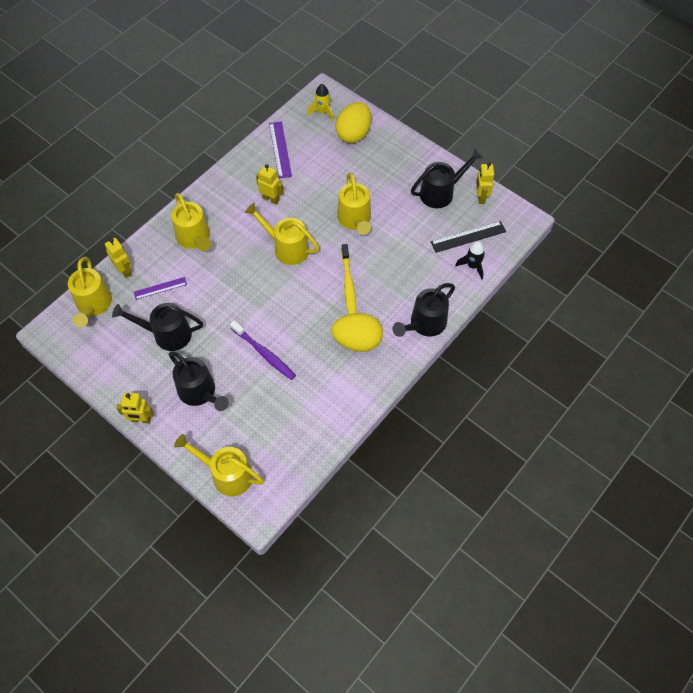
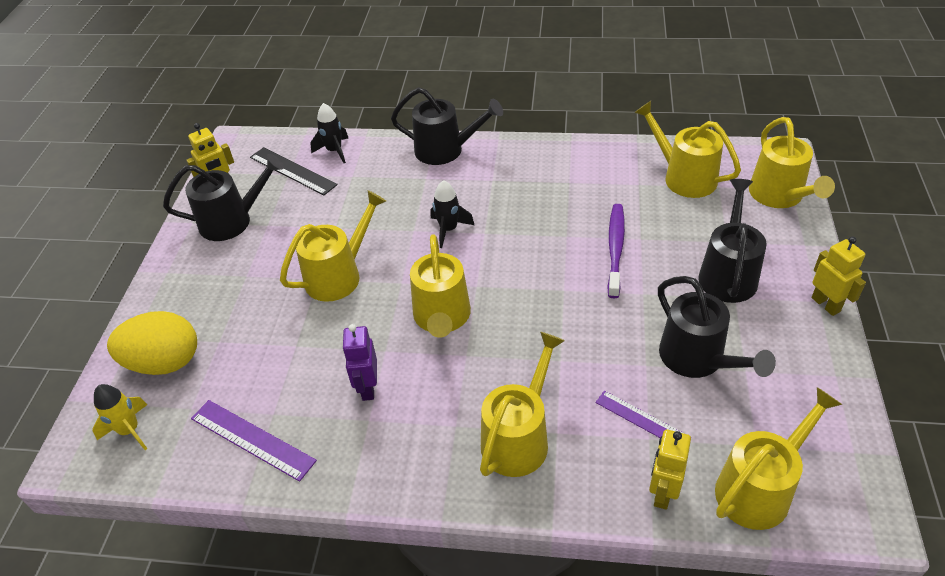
camera: 120 degrees left, 15 degrees down
yellow robot [256,164,284,204] -> purple robot [342,324,377,401]
purple ruler [269,121,292,179] -> purple ruler turned 75 degrees clockwise [191,400,317,482]
yellow egg [331,313,383,352] -> none
yellow toothbrush [342,244,356,315] -> black rocket [431,180,474,248]
black watering can [411,148,483,208] -> black watering can turned 135 degrees clockwise [163,154,284,241]
none -> yellow watering can [634,101,741,198]

